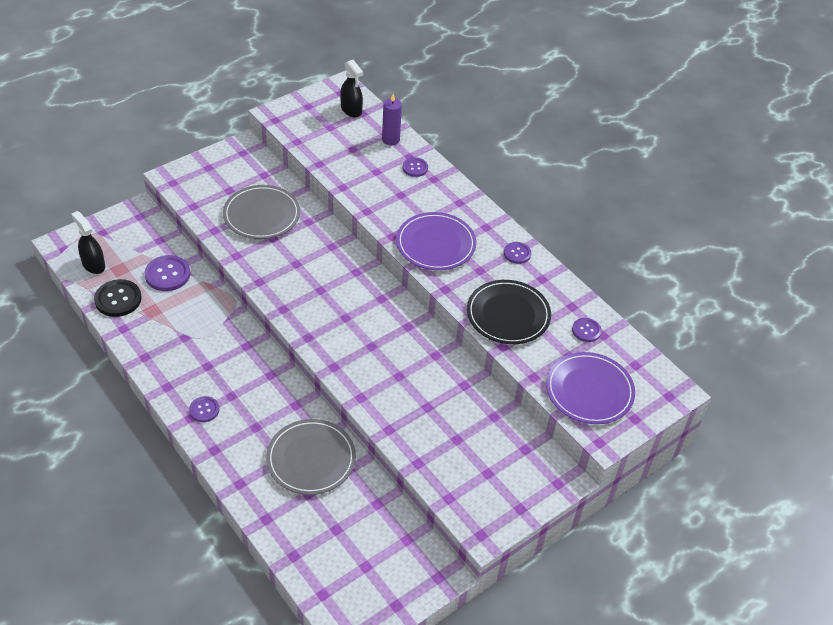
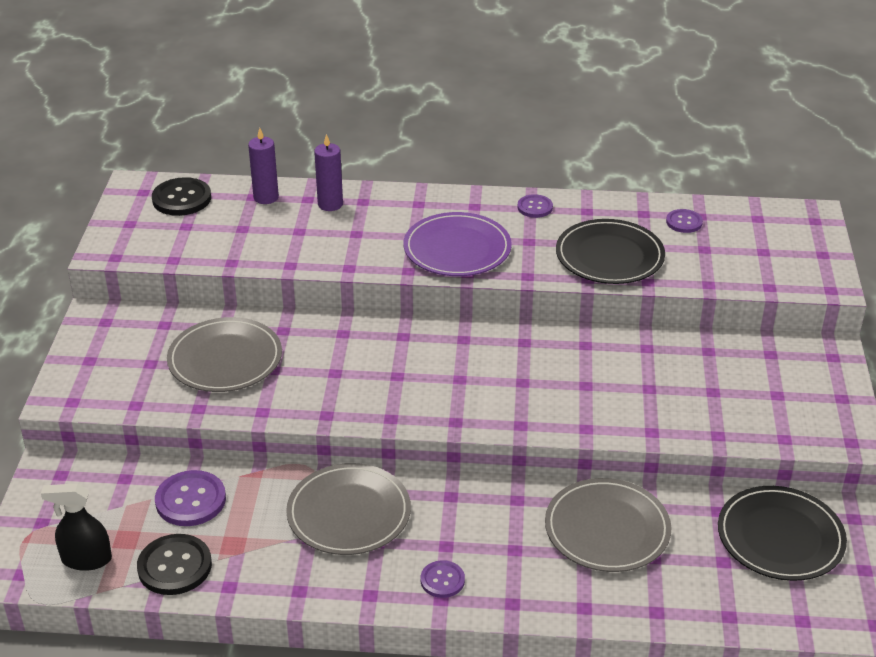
camera: 45 degrees left, 10 degrees down
black spray bottle [340,60,363,118] -> black button [152,177,211,216]
purple button [402,157,428,177] -> purple candle [314,134,343,211]
purple plate [546,352,635,424] -> none
none -> grey plate [286,463,411,555]
none -> black plate [718,486,847,581]

